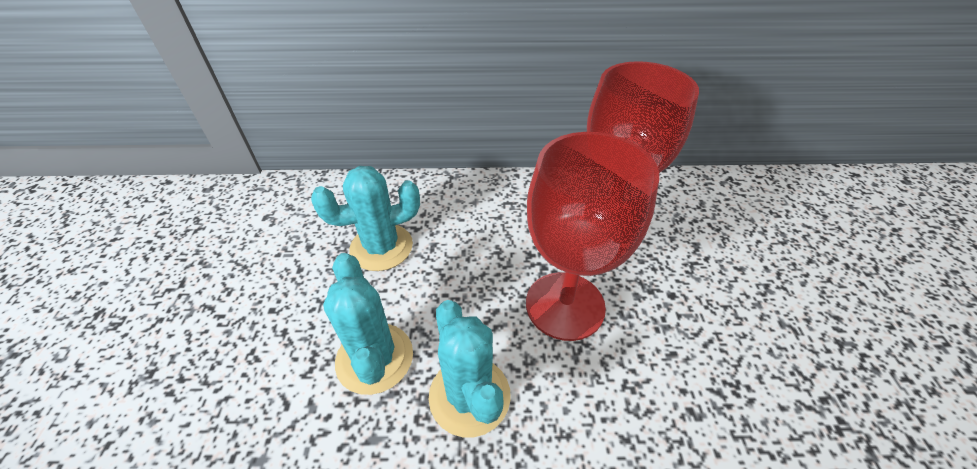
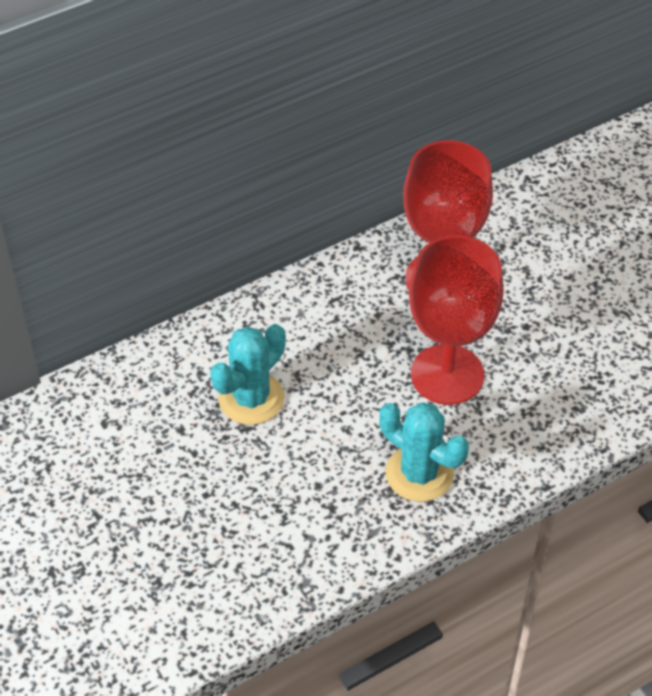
camera: 30 degrees left, 5 degrees up
turquoise cactus [323,253,413,395] -> none

